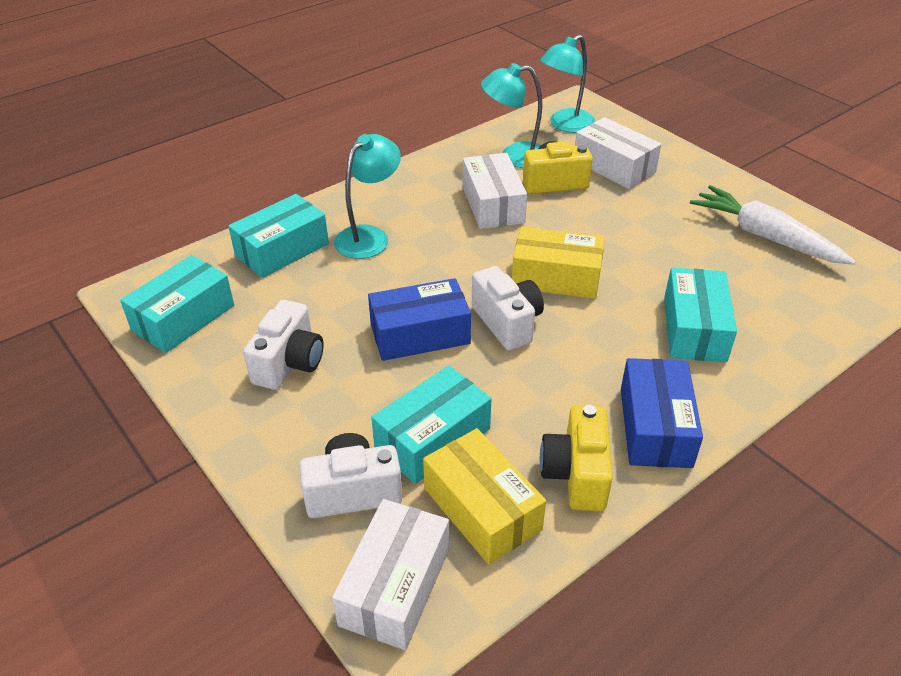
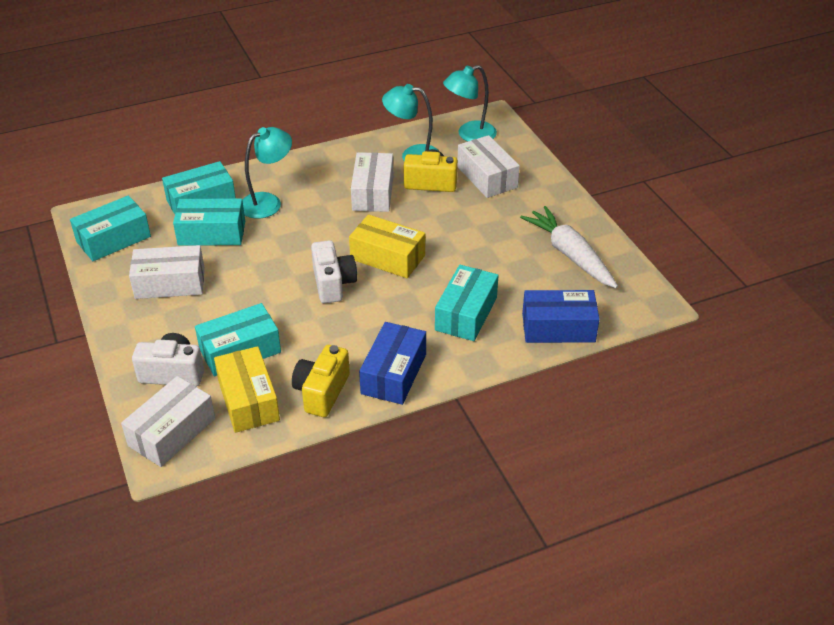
camera: 15 degrees right, 0 degrees up
white camera [243,300,324,390] -> white box [129,245,205,299]
blue box [368,278,471,361] -> blue box moved to [522,290,600,343]
none -> turquoise box [173,198,245,246]

